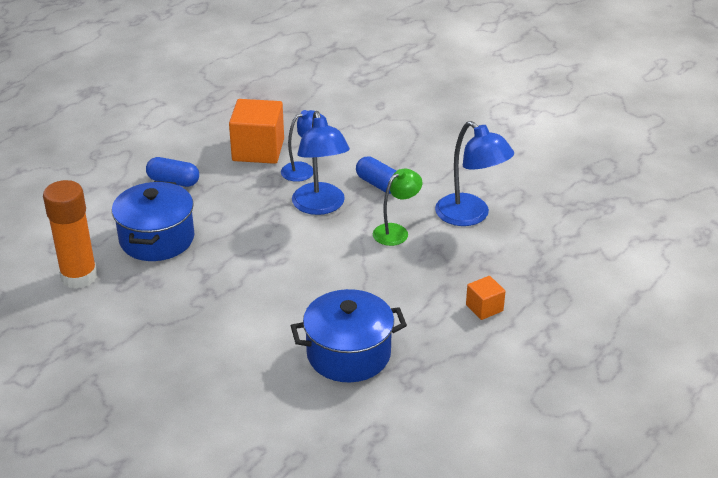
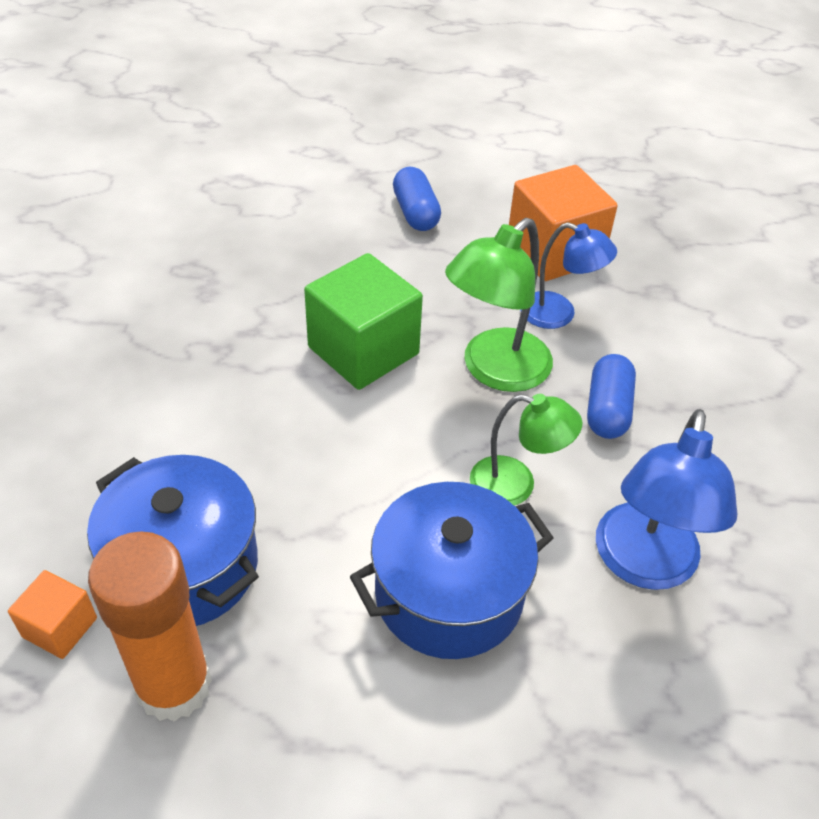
camera: 55 degrees right, 10 degrees up
orange glue stick [43,180,97,289] -> orange glue stick moved to [88,532,212,722]
blue pot [112,181,194,261] -> blue pot moved to [350,482,554,659]
blue lamp [292,111,350,215] -> green lamp [445,218,553,392]
orange cube [466,276,506,320] -> orange cube moved to [8,570,97,659]
none -> green cube [304,253,423,390]

